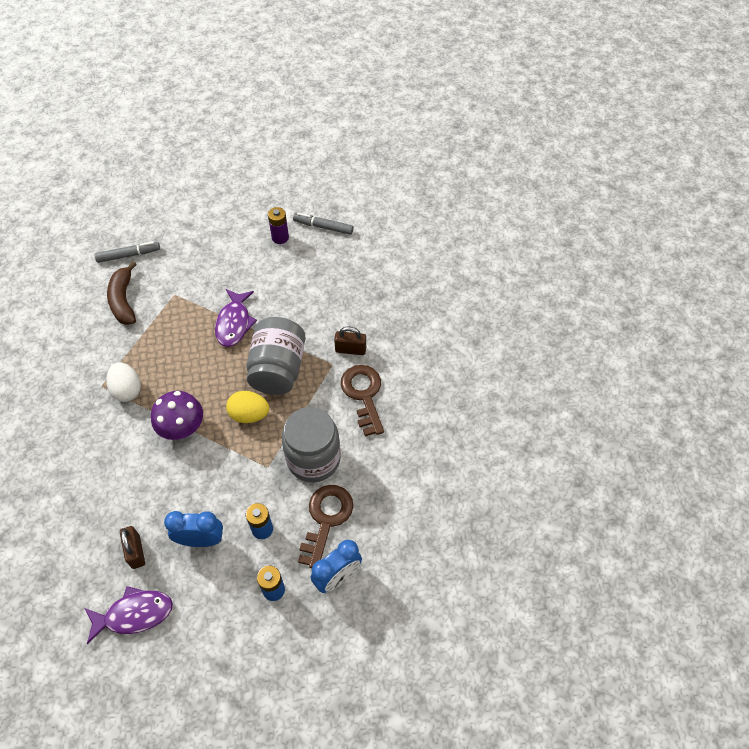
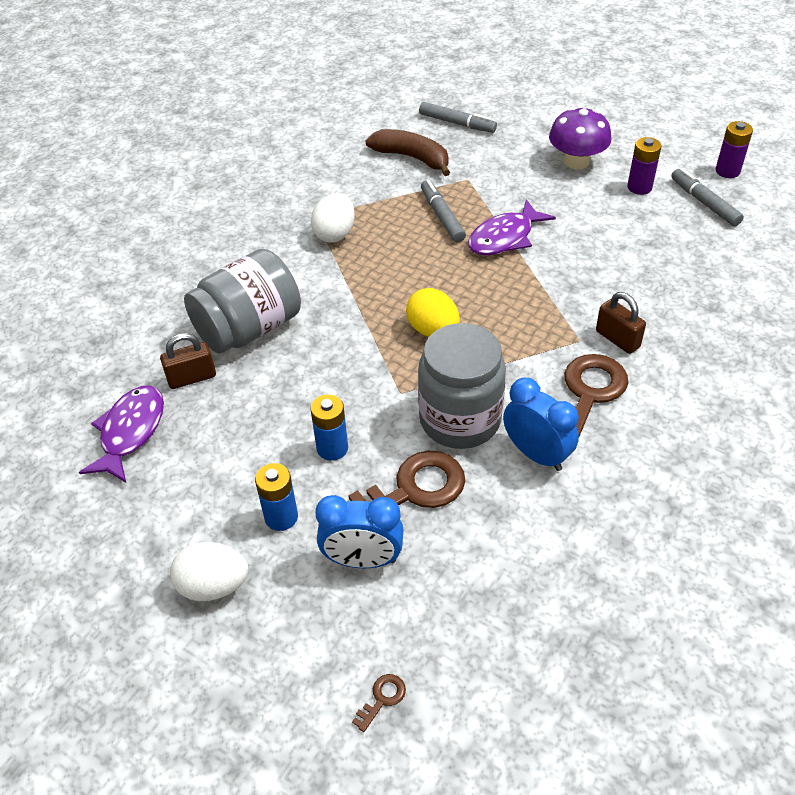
camera: 45 degrees right, 10 degrees down
purple fish [84,586,173,644] -> purple fish turned 105 degrees counterclockwise [79,385,164,483]
brown banana [107,261,137,325] -> brown banana turned 90 degrees clockwise [365,129,450,176]
brown padlock [120,526,145,569] -> brown padlock turned 45 degrees clockwise [160,333,216,389]
purple mushroom [151,391,203,440] -> purple mushroom moved to [549,107,611,169]
blue clock [164,511,223,547] -> blue clock moved to [503,378,579,471]
grey jar [246,317,305,395] -> grey jar moved to [184,249,301,354]
none -> white egg [170,542,249,601]
none -> brown key [352,674,406,732]
none -> grey marker [421,180,466,243]
none -> purple battery [715,121,753,178]

